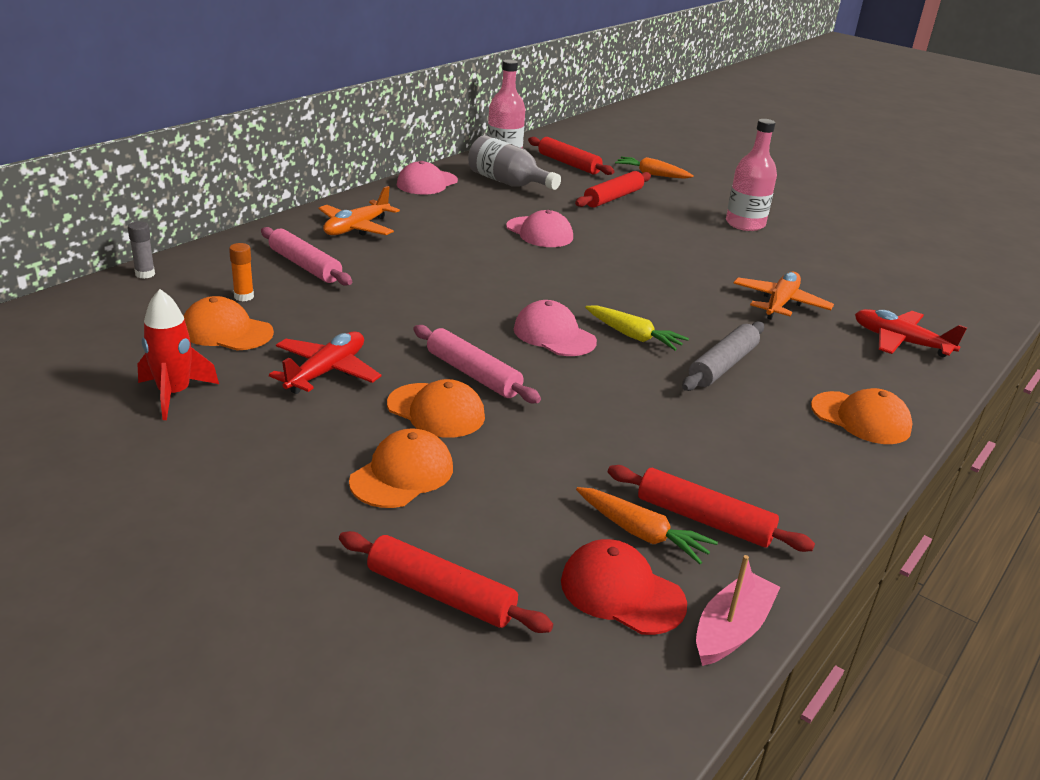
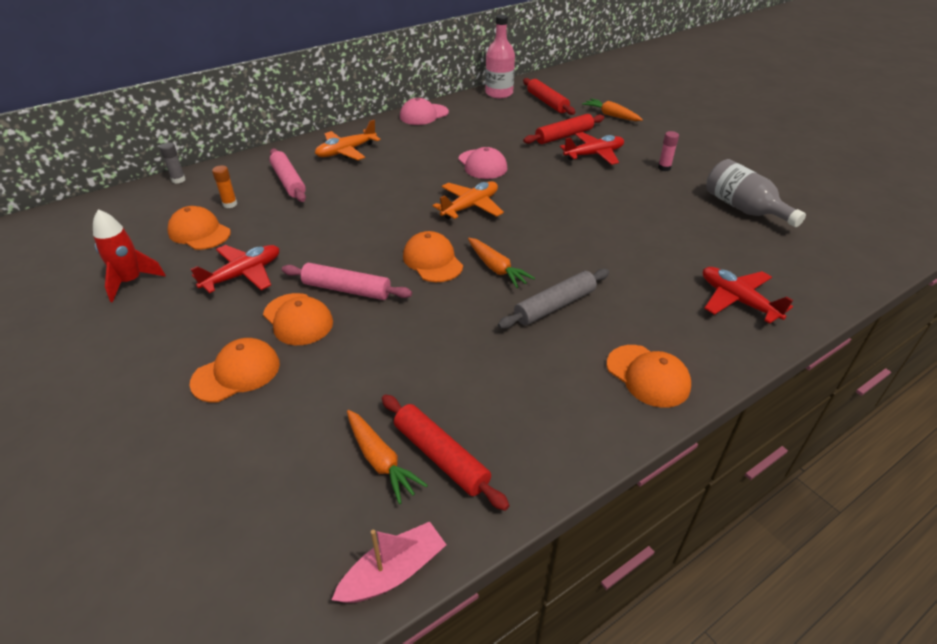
camera: 20 degrees right, 10 degrees up
red rolling pin [339,531,553,633] -> none
pink rolling pin [413,325,541,403] -> pink rolling pin turned 45 degrees counterclockwise [282,263,412,300]
grey bottle [468,135,561,190] -> grey bottle moved to [706,159,806,227]
pink cap [514,300,597,356] -> orange cap [403,231,463,282]
red cap [561,539,687,635] -> none
yellow carrot [585,305,689,351] -> orange carrot [468,238,535,288]
pink bottle [726,119,777,231] -> pink glue stick [658,131,679,171]
orange plane [733,272,834,320] -> orange plane moved to [433,181,504,219]
none -> red plane [560,132,624,165]

